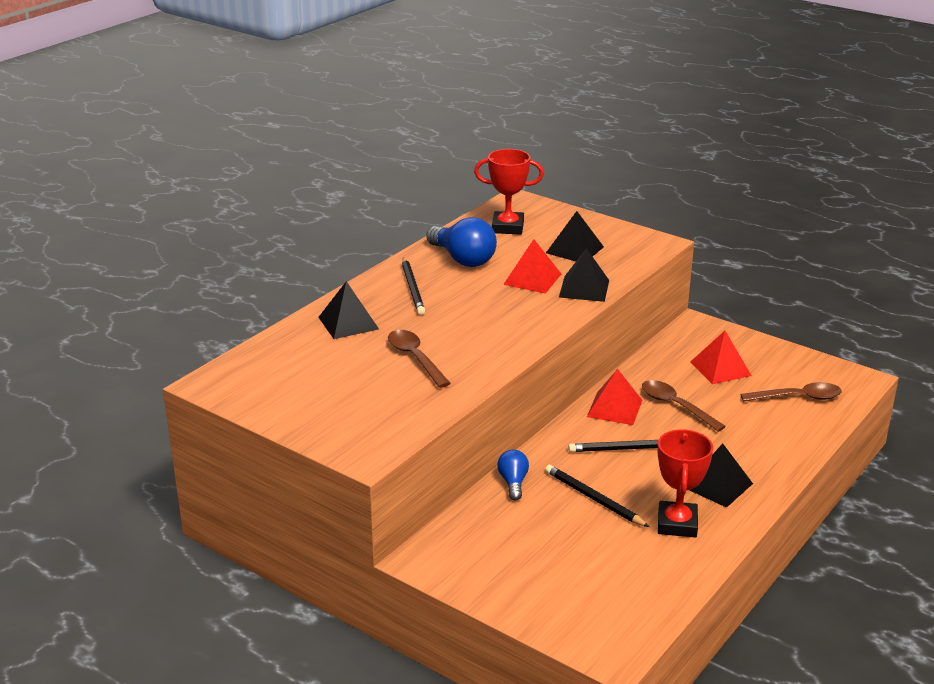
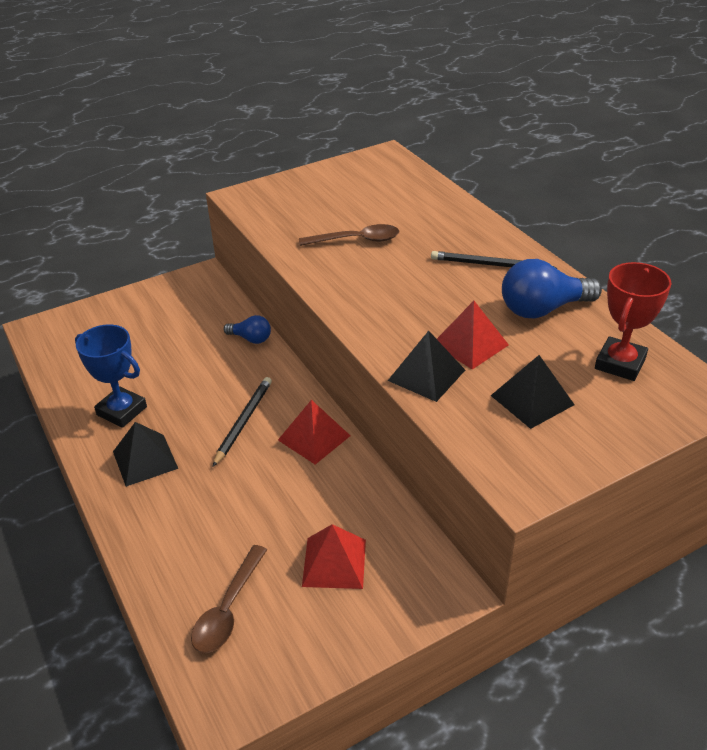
camera: 115 degrees right, 10 degrees up
black pyramid [319,281,379,339] -> none
black pencil [545,465,649,527] -> none
brown spoon [642,380,726,432] -> none
red trophy [658,429,713,537] -> blue trophy [75,324,147,428]

